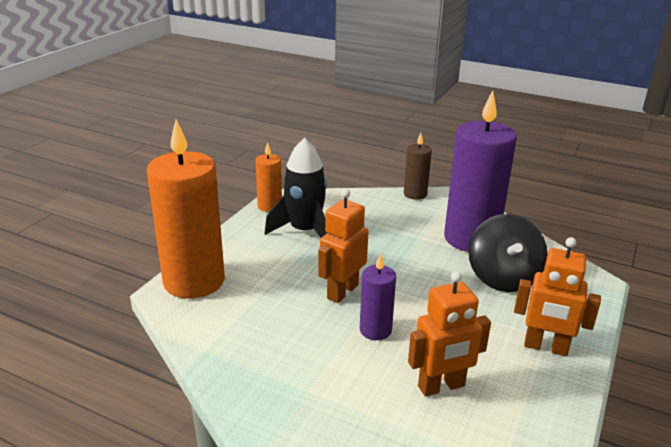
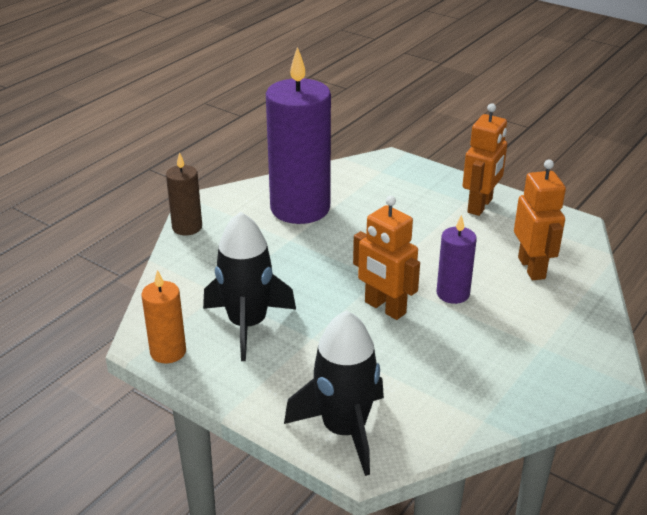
camera: 80 degrees left, 5 degrees up
orange candle [147,120,225,299] -> black rocket [284,310,384,476]
black spinning top [468,214,548,292] -> none

